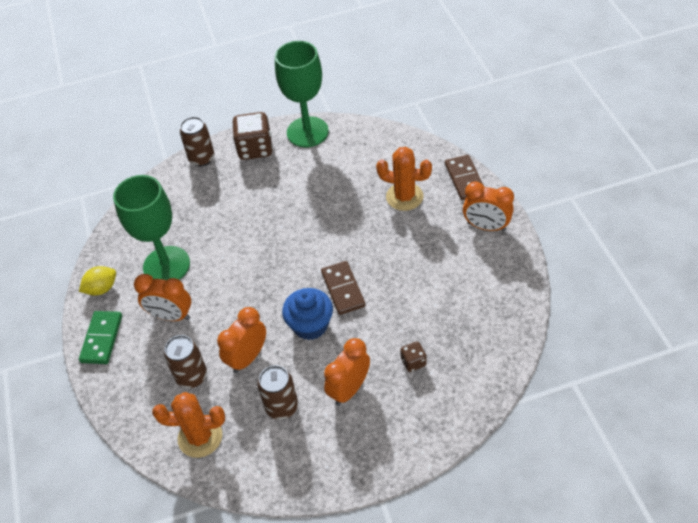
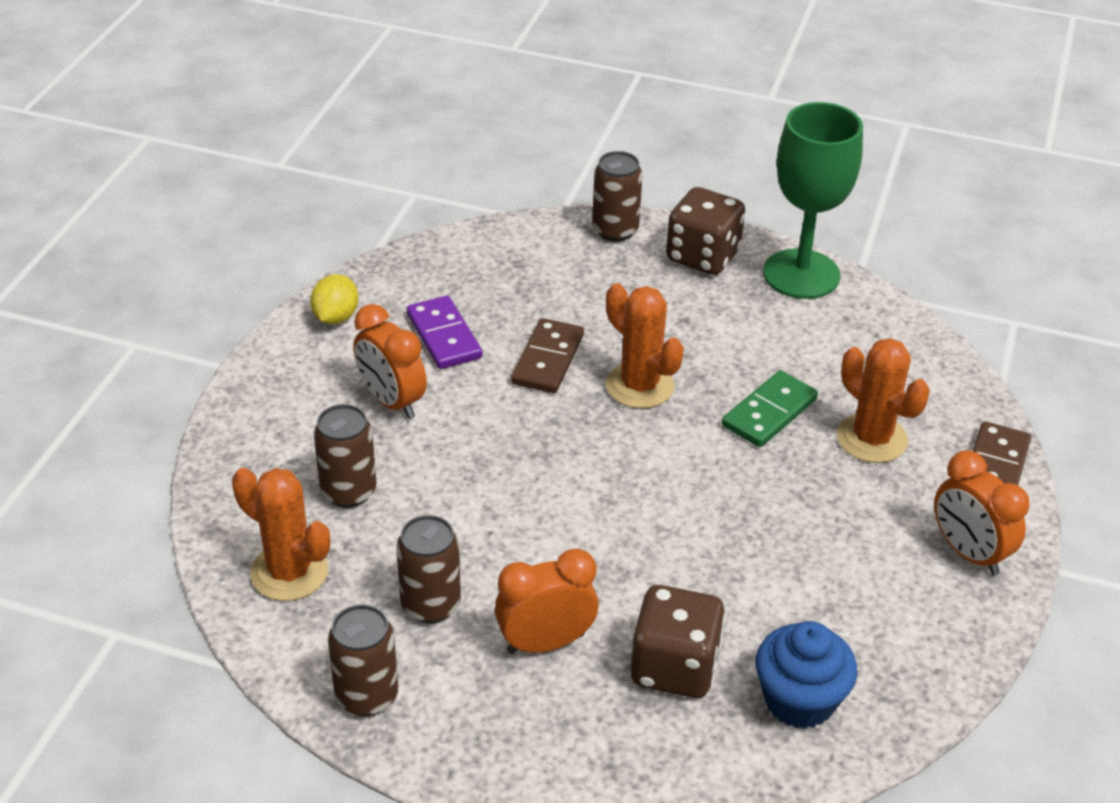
camera: 30 degrees right, 10 degrees down
yellow lemon [79,266,116,296] -> yellow lemon turned 75 degrees counterclockwise [310,274,358,324]
green domino [79,311,122,364] -> green domino moved to [722,370,818,447]
green goblet [113,175,190,280] -> purple domino [407,296,482,369]
orange clock [217,307,266,373] -> none
blue cupcake [282,288,333,340] -> blue cupcake moved to [755,621,857,729]
brown domino [321,261,365,315] -> brown domino moved to [511,318,584,393]
brown dice [400,341,427,372] -> brown dice [631,585,725,698], size x2.01
none -> brown can [328,605,398,717]
none -> orange cactus [606,283,684,408]

